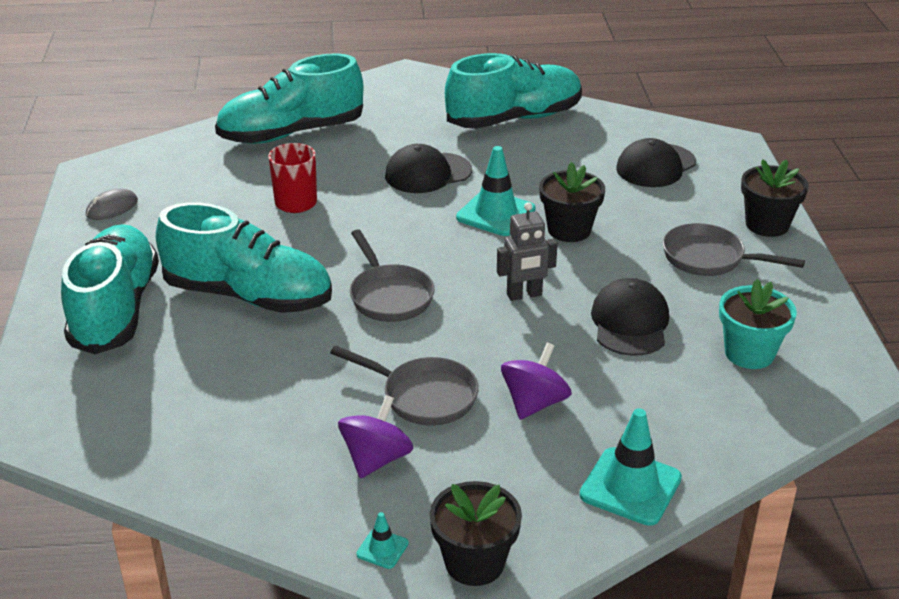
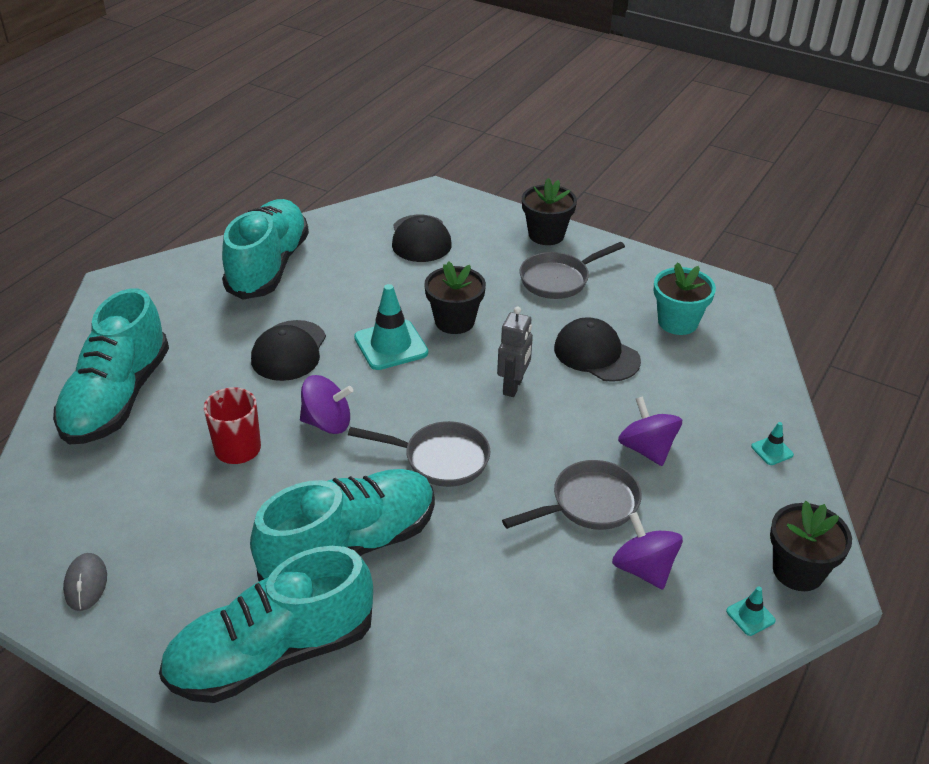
camera: 55 degrees left, 5 degrees up
turquoise shoe [61,224,159,354] -> turquoise shoe turned 60 degrees counterclockwise [159,546,373,703]
turquoise traffic cone [580,408,682,526] -> turquoise traffic cone [751,422,794,465], size x0.47
none -> purple spinning top [300,375,353,434]

